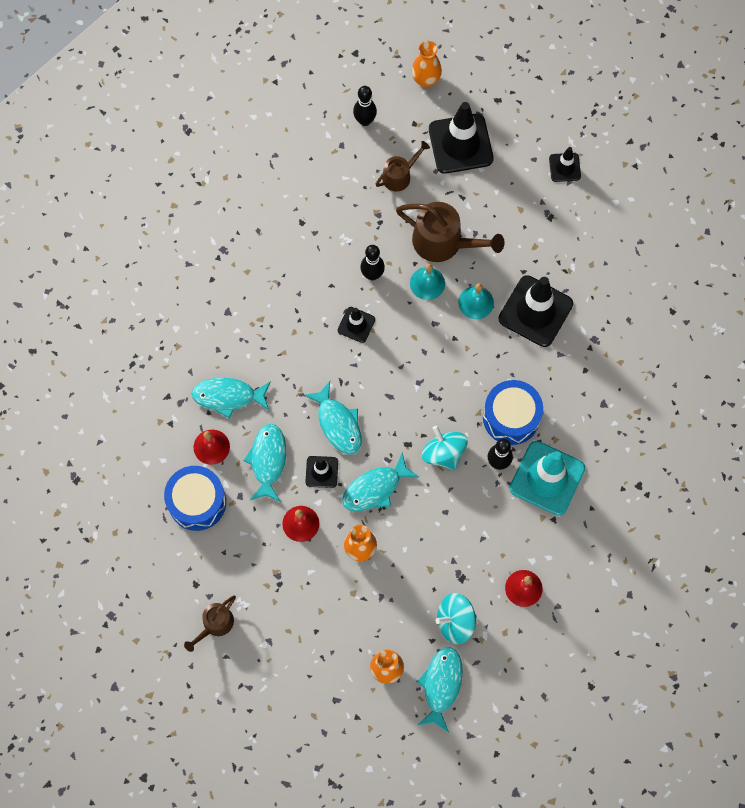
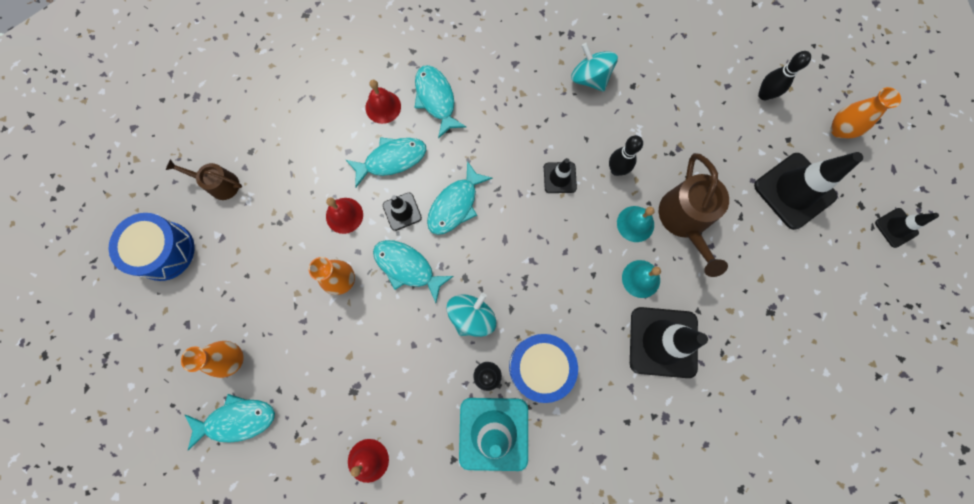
camera: 65 degrees right, 5 degrees up
blue drum [164,466,226,531] -> blue drum moved to [109,213,195,281]
brown watering can [376,141,430,192] -> none
turquoise spinning top [436,593,477,644] -> turquoise spinning top moved to [571,43,618,91]
black traffic cone [549,147,581,182] -> black traffic cone moved to [875,208,939,248]

